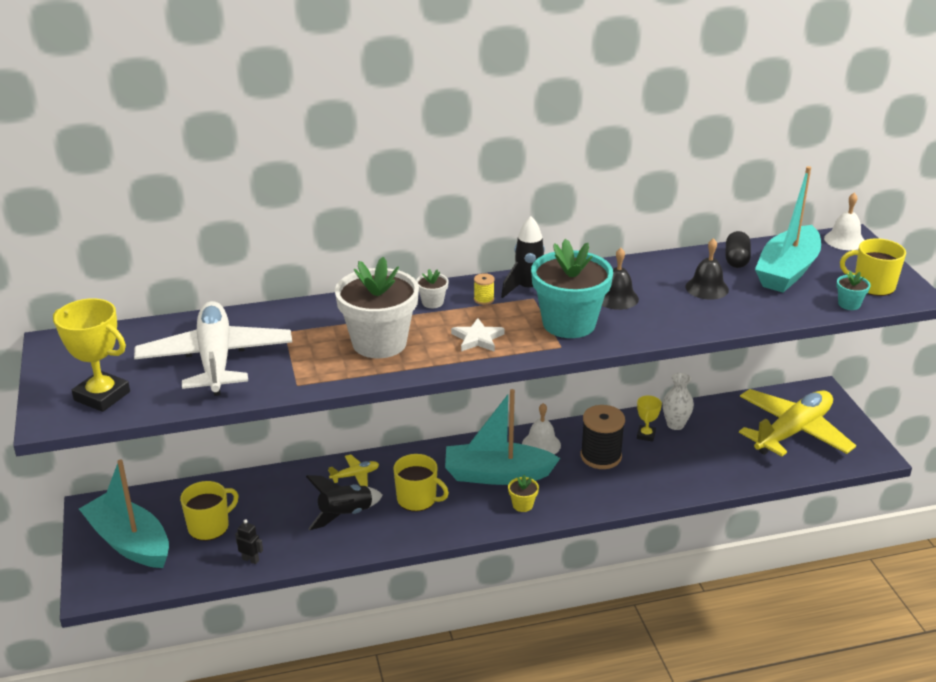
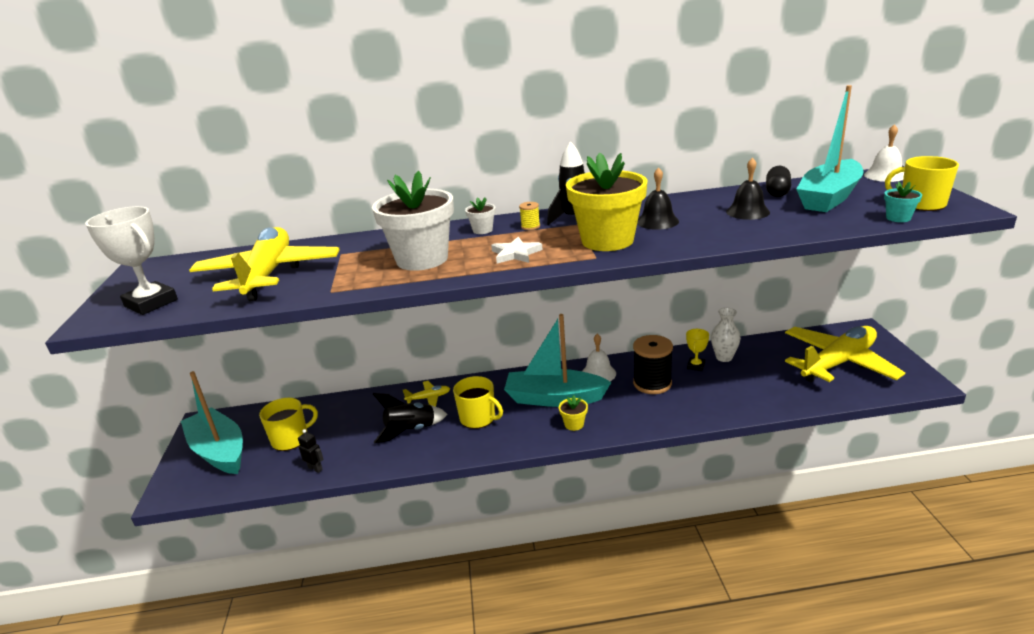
camera: 10 degrees right, 5 degrees down
yellow trophy [53,298,130,412] -> white trophy [85,206,178,315]
white plane [134,301,292,396] -> yellow plane [189,227,340,301]
turquoise flower pot [531,239,613,338] -> yellow flower pot [566,153,647,251]

